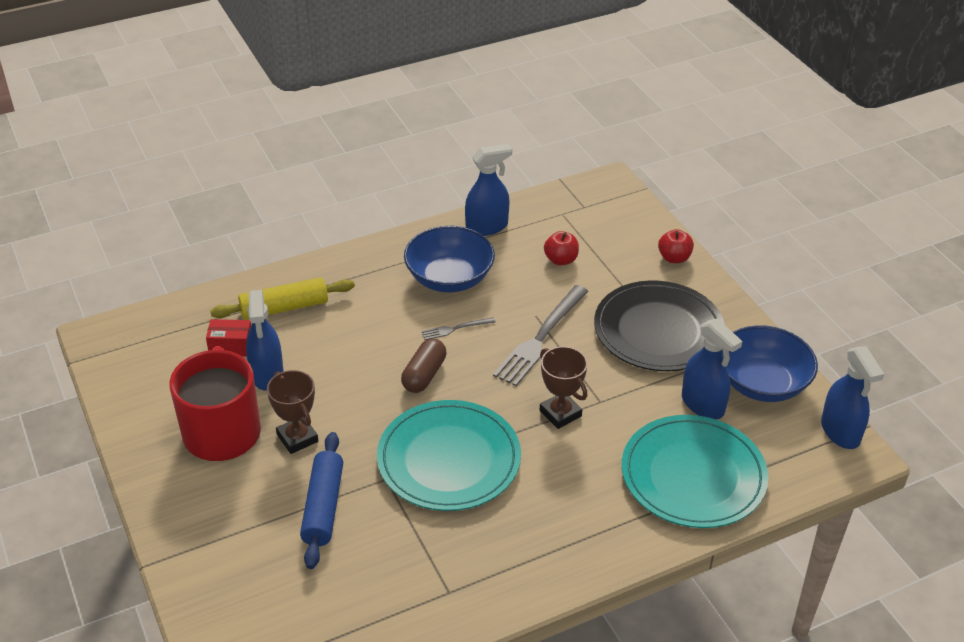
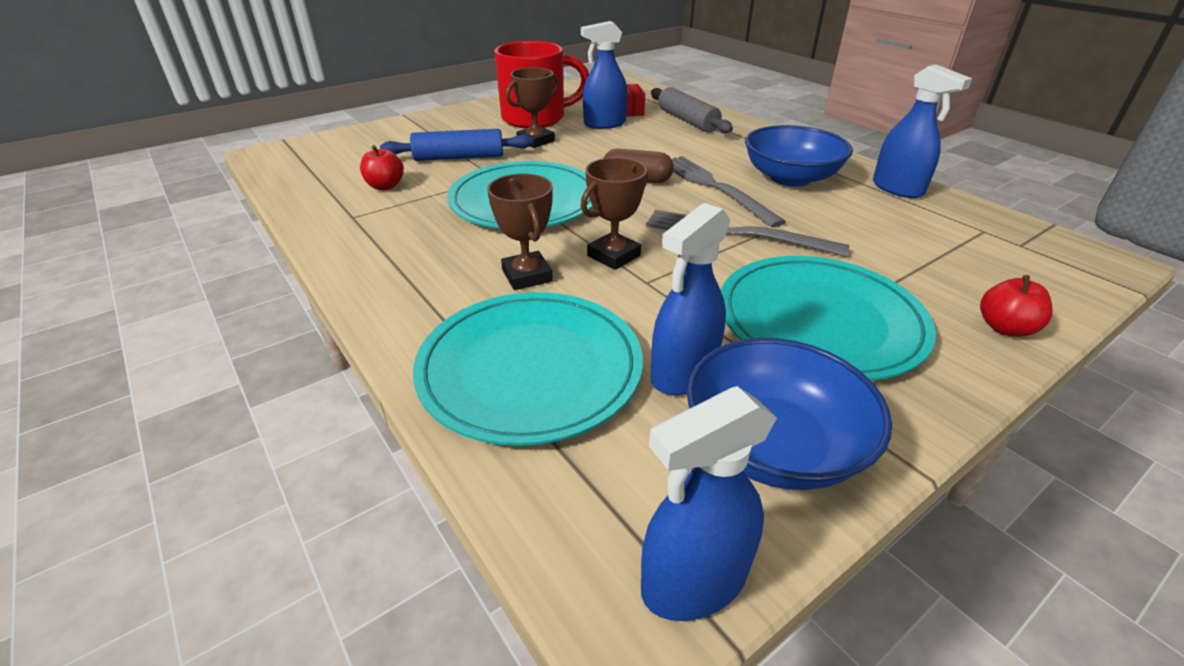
camera: 80 degrees right, 5 degrees down
yellow rolling pin [210,277,355,320] -> grey rolling pin [651,87,733,133]
grey fork [421,317,496,340] -> grey fork [672,156,786,228], size x2.06
red apple [544,231,579,266] -> red apple moved to [360,145,404,190]
black plate [594,280,725,371] -> turquoise plate [721,256,936,380]
none -> brown trophy [487,173,553,290]

